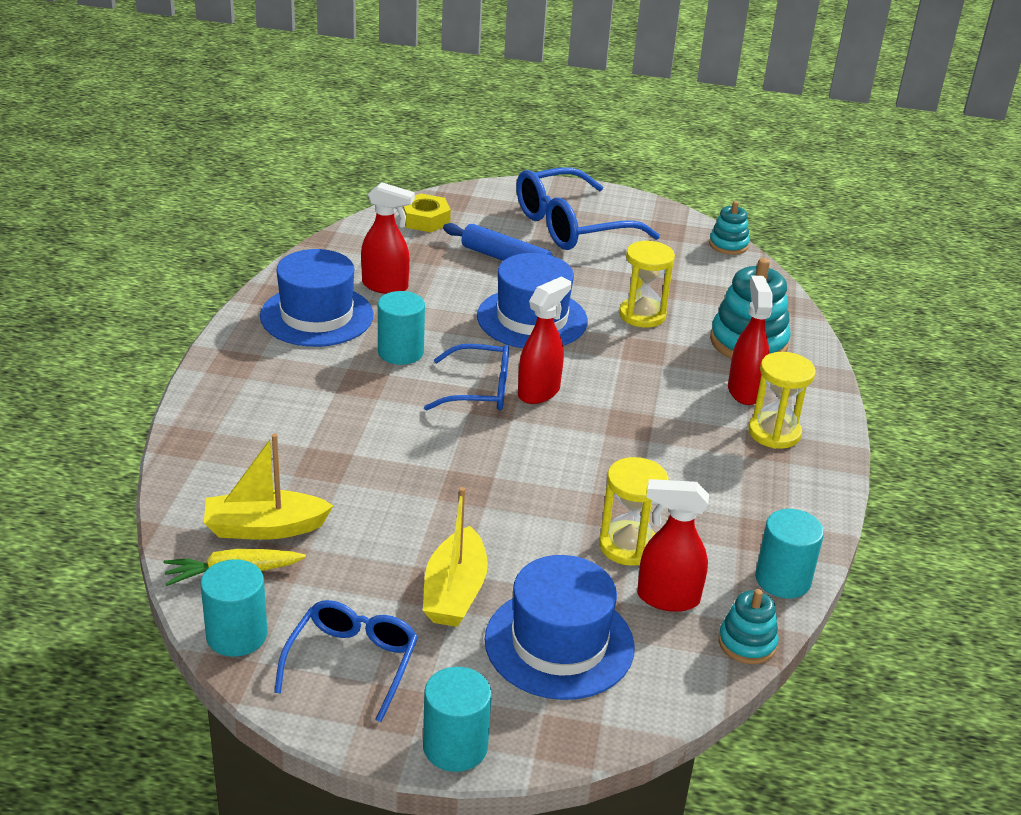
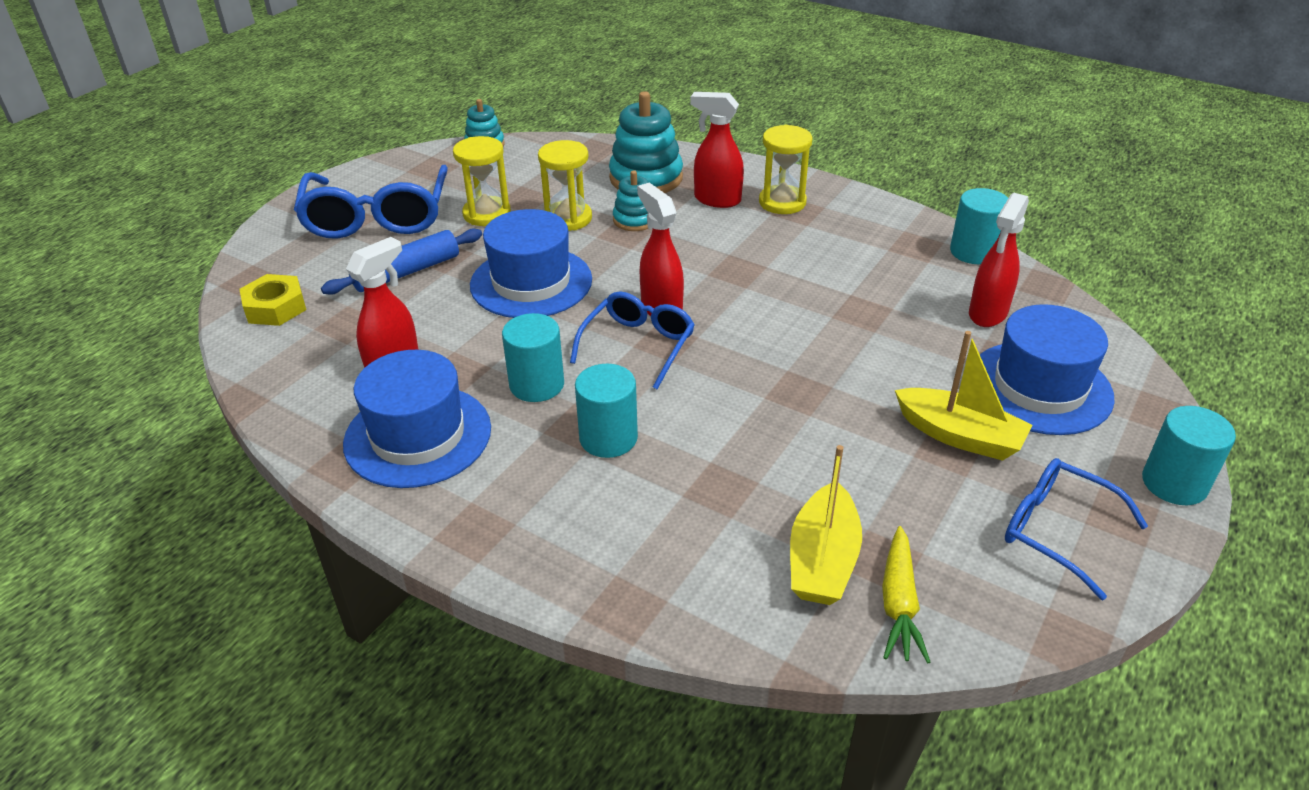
camera: 65 degrees left, 5 degrees up
turquoise cylinder [200,559,268,657] -> turquoise cylinder moved to [575,364,638,458]
yellow hourglass [599,457,669,566] -> yellow hourglass moved to [453,136,511,226]
turquoise stacking toy [718,589,779,664] -> turquoise stacking toy moved to [613,170,649,231]

